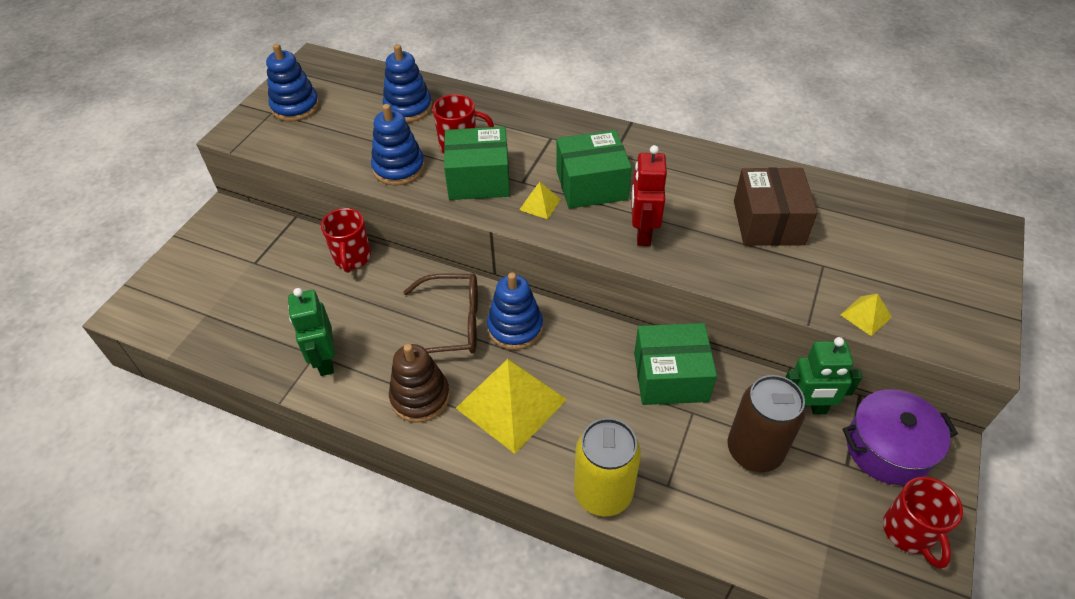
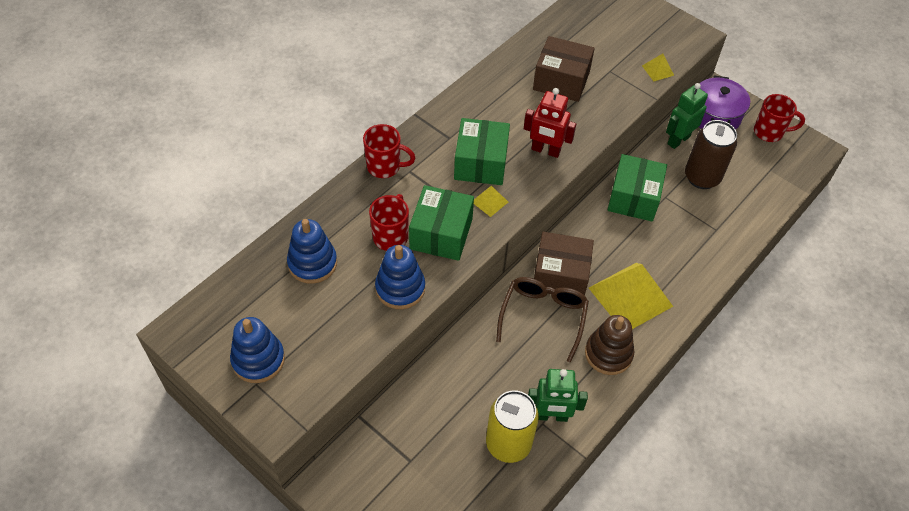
camera: 75 degrees left, 5 degrees up
red mug [321,208,371,273] -> red mug moved to [363,124,415,178]
blue stacking toy [487,272,543,350] -> brown box [534,232,594,296]
yellow can [574,418,641,517] -> yellow can moved to [486,390,539,463]
green robot [785,337,862,414] -> green robot turned 150 degrees counterclockwise [666,83,708,149]

